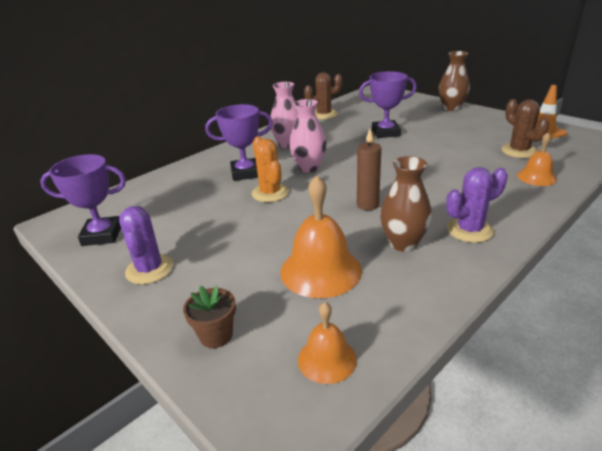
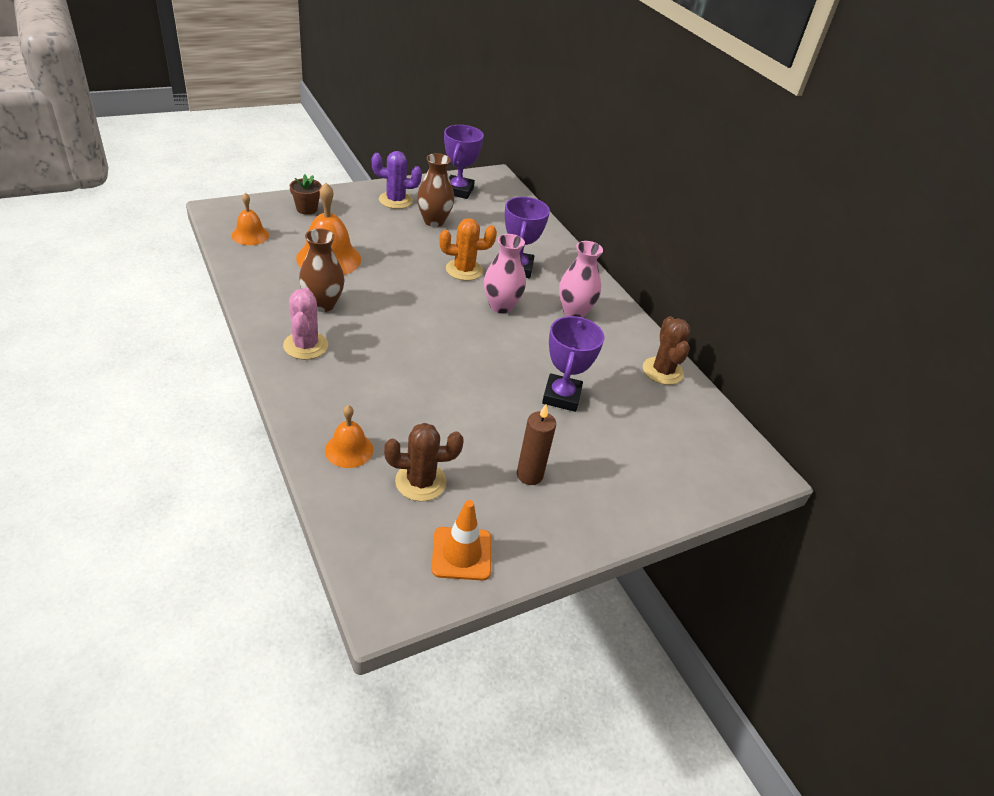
camera: 100 degrees right, 10 degrees up
brown candle [357,129,381,210] -> brown candle moved to [517,404,556,485]
brown vase [439,51,470,111] -> brown vase moved to [417,153,454,227]
purple cactus [446,167,508,243] -> pink cactus [283,287,328,360]

